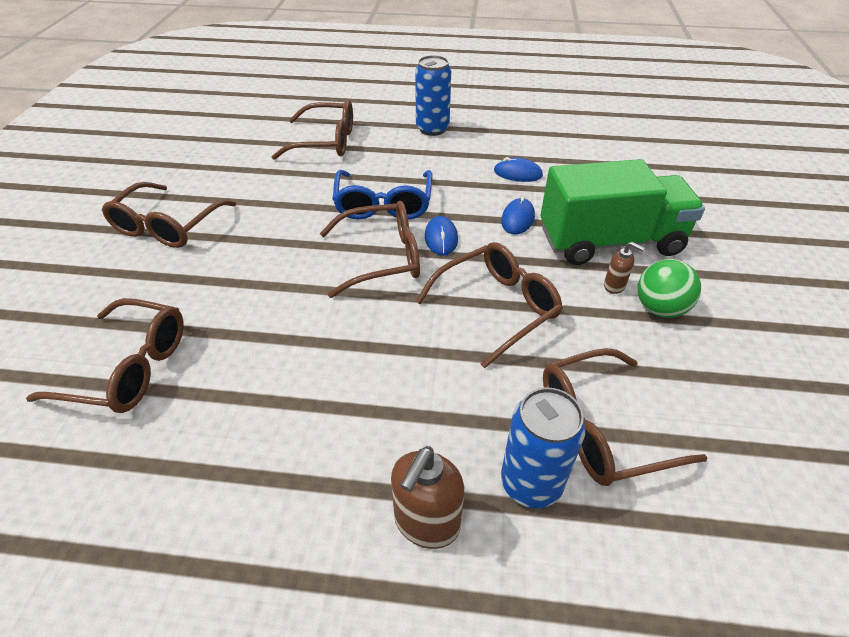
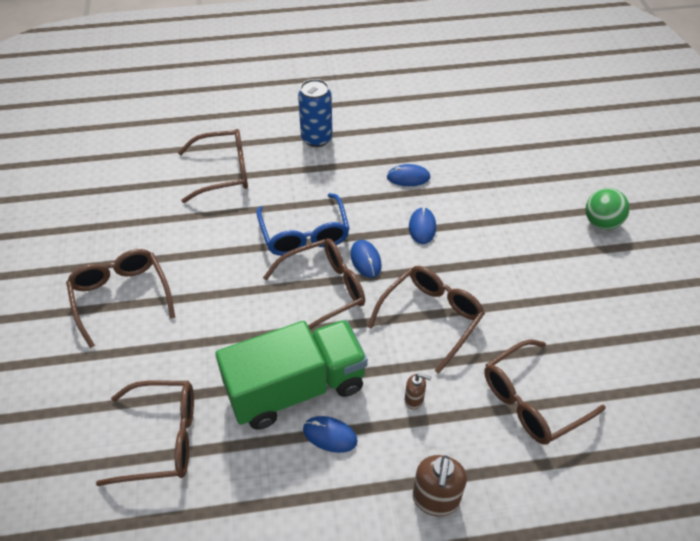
camera: 15 degrees left, 5 degrees up
brown glasses [102,182,236,248] -> brown glasses turned 150 degrees clockwise [66,249,175,348]
blue can [501,387,586,508] -> none
green truck [541,159,705,265] -> green truck moved to [215,320,368,430]
brown soap dispenser [604,242,644,294] -> brown soap dispenser moved to [405,373,431,410]
green ball [638,259,701,318] -> green ball moved to [586,188,630,230]
none -> blue mouse [303,416,358,453]

